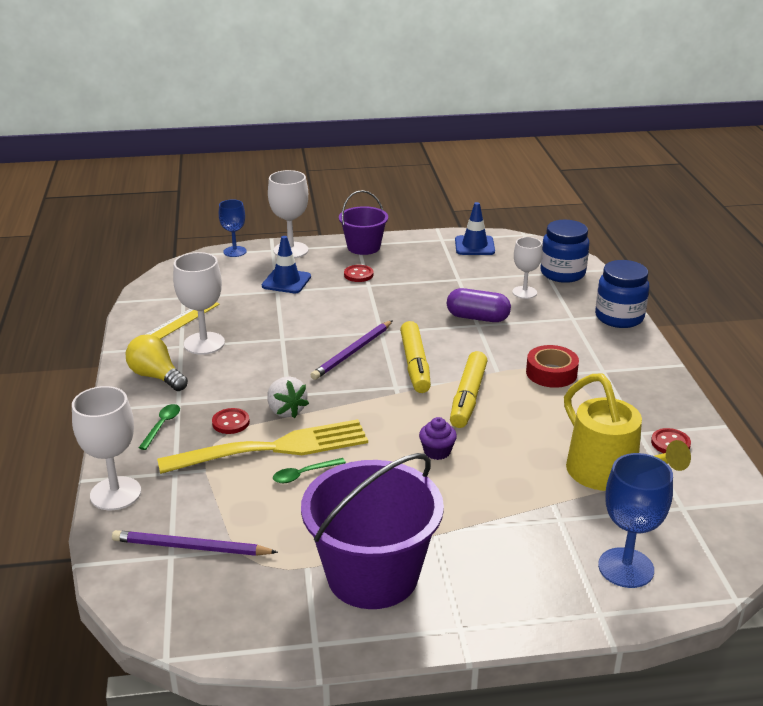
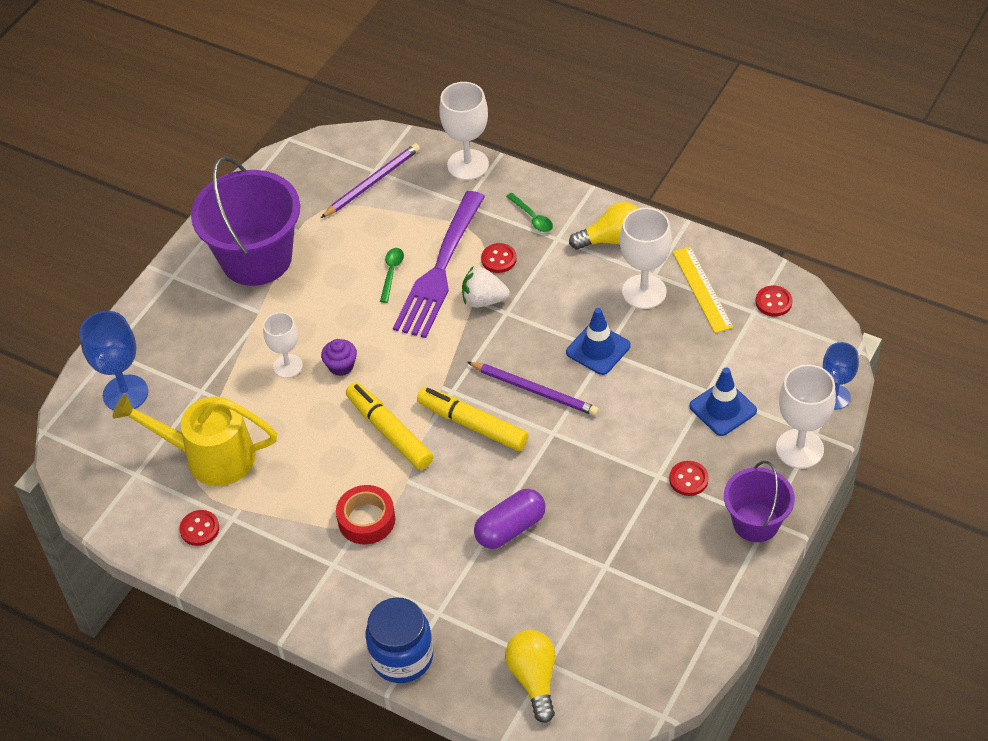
camera: 130 degrees right, 20 degrees up
yellow fork [157,419,368,474] -> purple fork [393,191,485,338]
purple pencil [311,320,393,380] -> purple pencil turned 135 degrees clockwise [467,362,599,416]
blue traffic cone [455,202,495,255] -> blue traffic cone moved to [566,308,631,375]
white goblet [512,237,542,299] -> white goblet moved to [263,312,303,378]
blue jar [540,220,589,283] -> yellow light bulb [505,630,556,723]
none -> red button [756,285,793,316]

